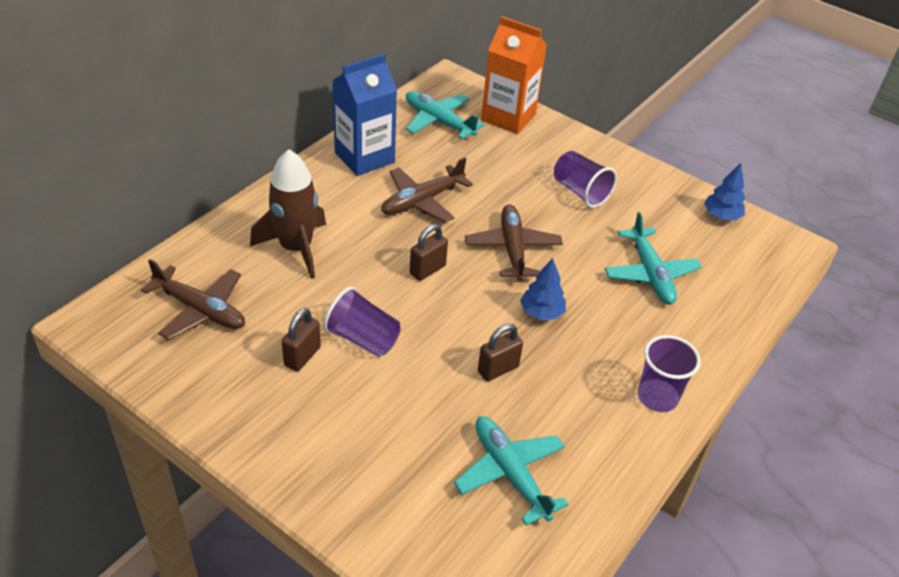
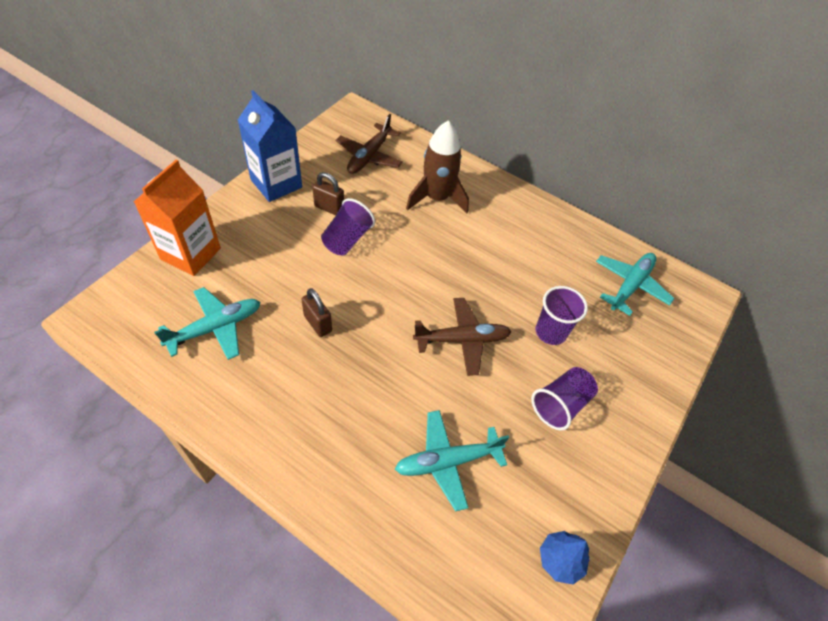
camera: 85 degrees right, 10 degrees up
blue carton [332,53,397,176] -> blue carton moved to [238,90,302,202]
brown plane [381,157,473,223] -> none
brown padlock [410,224,448,281] -> none
orange carton [481,16,547,134] -> orange carton moved to [134,160,221,276]
blue tree [520,258,566,320] -> none
purple cup [638,335,701,412] -> purple cup moved to [536,286,588,345]

